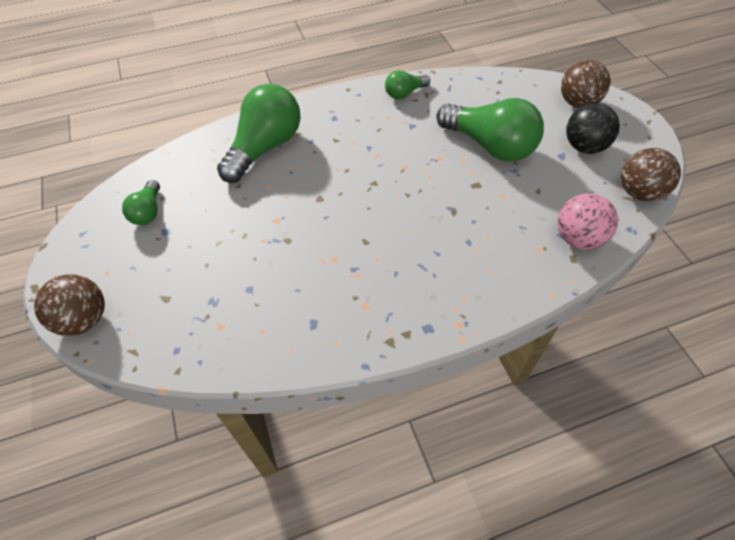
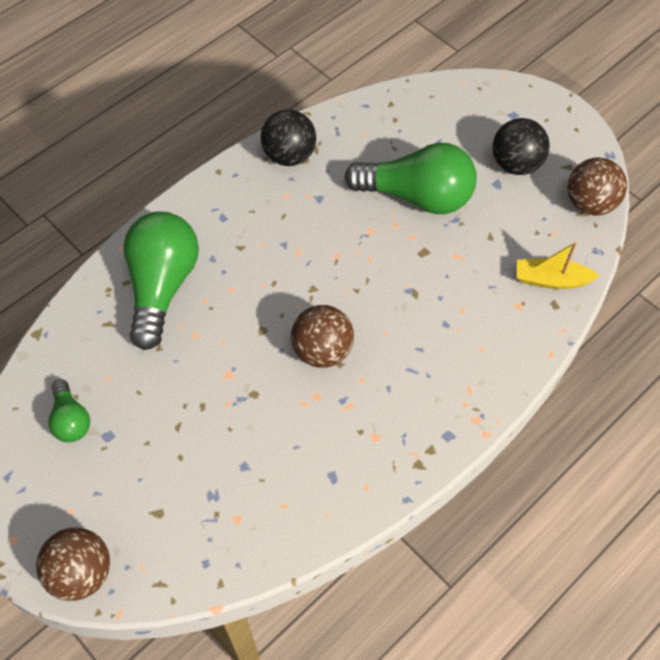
camera: 25 degrees left, 5 degrees up
green light bulb [385,70,430,99] -> black ball [261,109,316,166]
pink ball [557,193,618,250] -> yellow boat [517,242,600,289]
brown ball [561,60,611,108] -> brown ball moved to [291,305,354,368]

